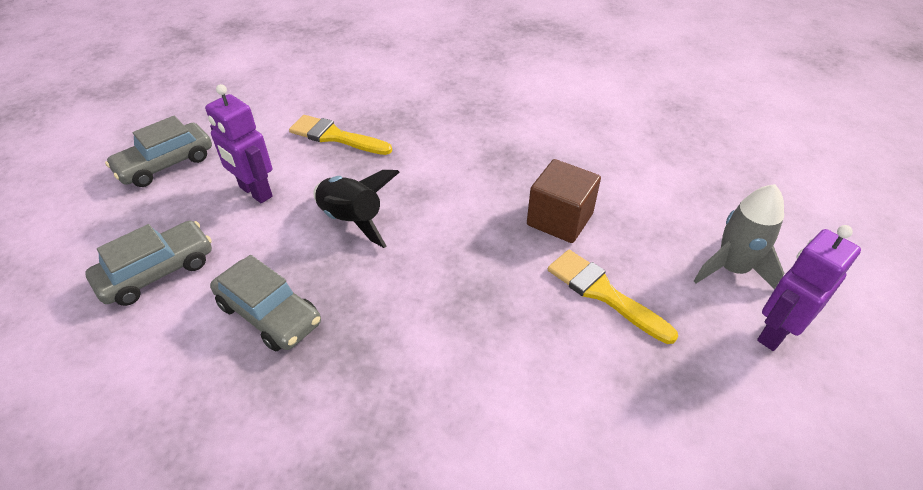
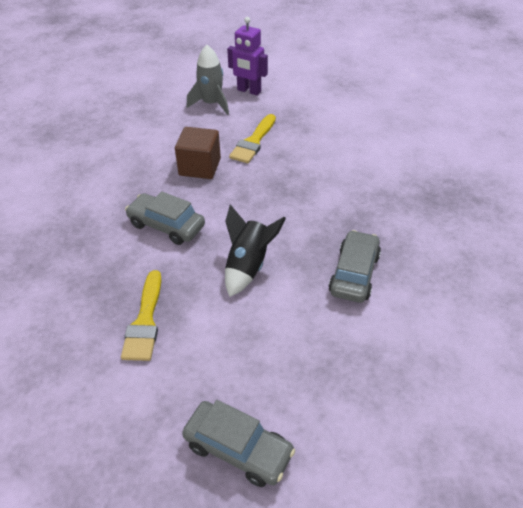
camera: 110 degrees left, 0 degrees up
grey car [85,221,212,306] -> grey car moved to [125,191,205,245]
purple robot [205,84,273,203] -> none

